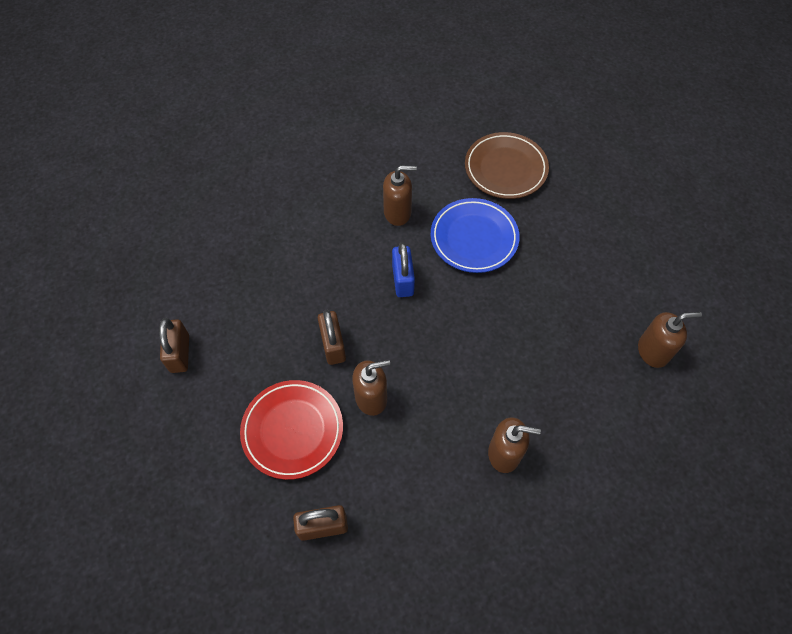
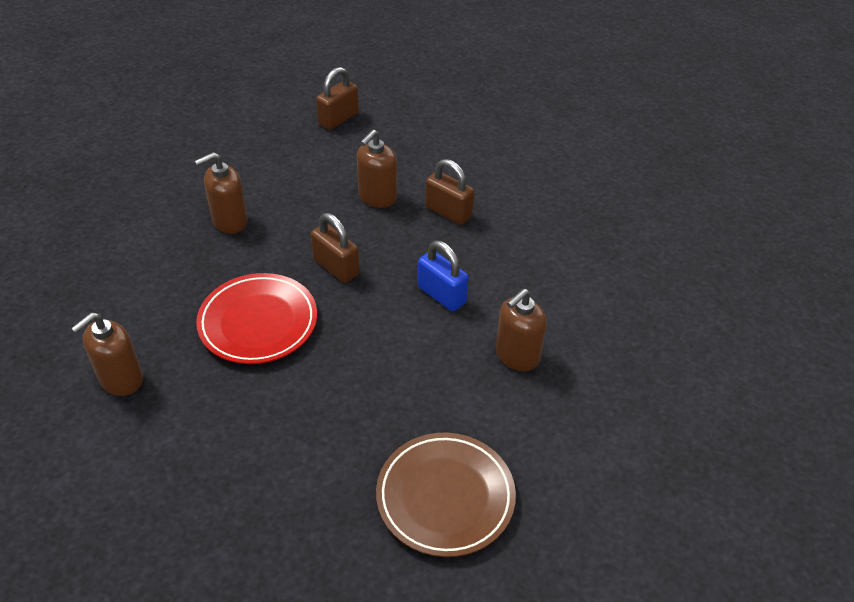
camera: 140 degrees right, 15 degrees down
brown padlock [159,318,189,373] -> brown padlock moved to [311,213,359,283]
red plate [240,380,343,480] -> red plate moved to [196,273,317,364]
blue plate [431,198,520,273] -> none

